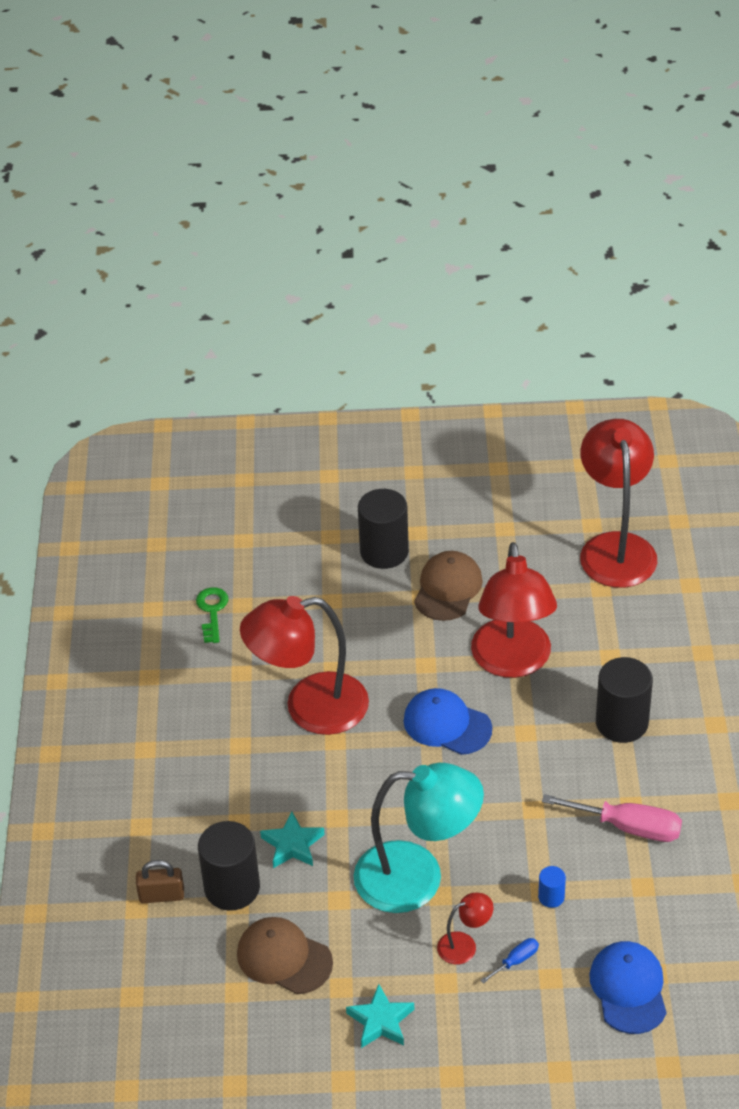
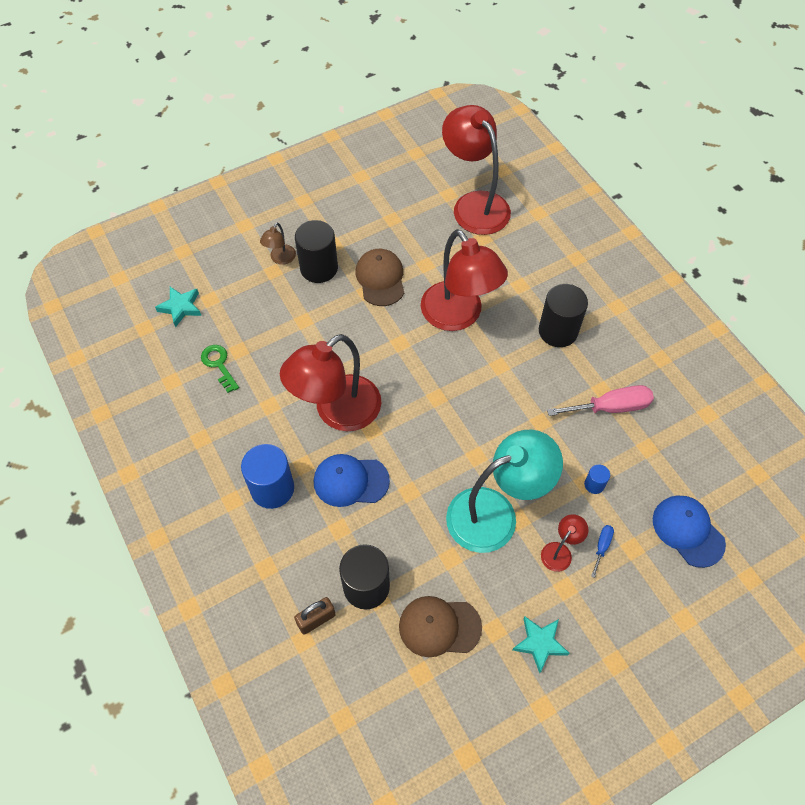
camera: 30 degrees left, 15 degrees up
turquoise star [260,811,325,868] -> turquoise star moved to [155,287,201,327]
blue cap [403,688,492,755] -> blue cap moved to [314,454,390,507]
none -> blue cylinder [241,444,294,509]
none -> brown lamp [260,222,296,265]

